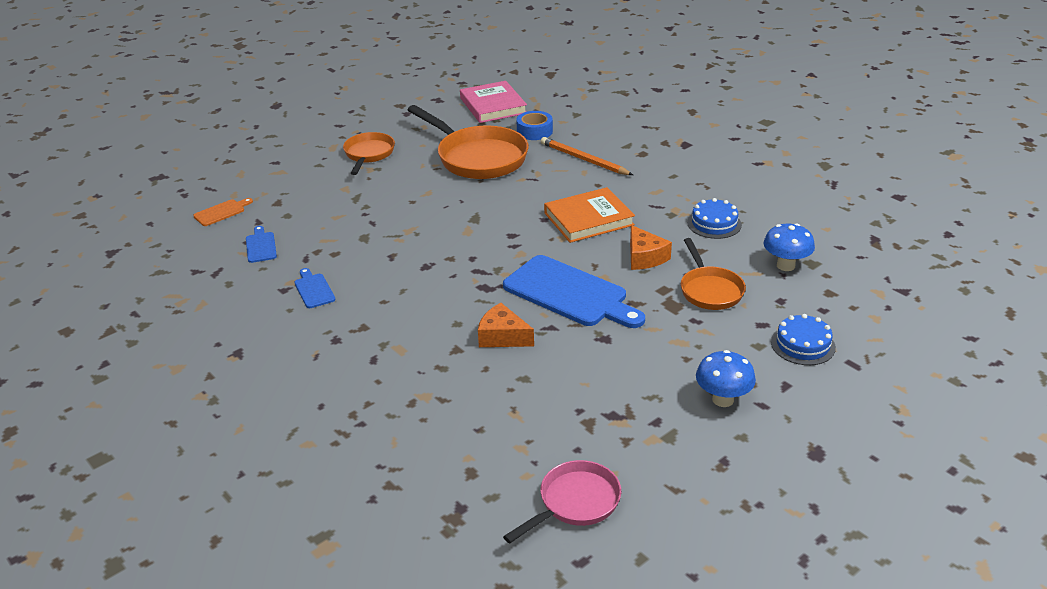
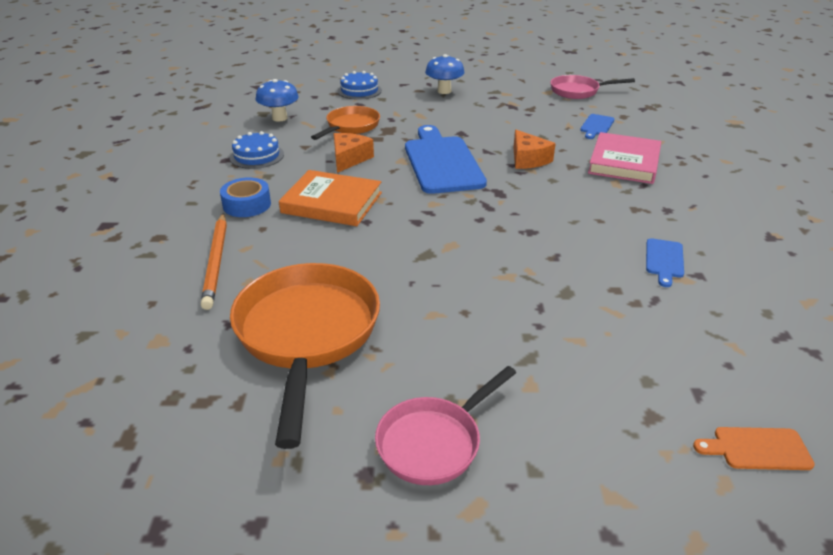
camera: 140 degrees left, 0 degrees up
blue cutting board [246,226,277,263] -> blue cutting board moved to [580,114,614,139]
orange pan [343,132,395,175] -> pink pan [375,366,516,485]
pink book [460,81,527,123] -> pink book moved to [588,132,661,184]
blue tape [516,111,553,140] -> blue tape moved to [220,177,271,217]

